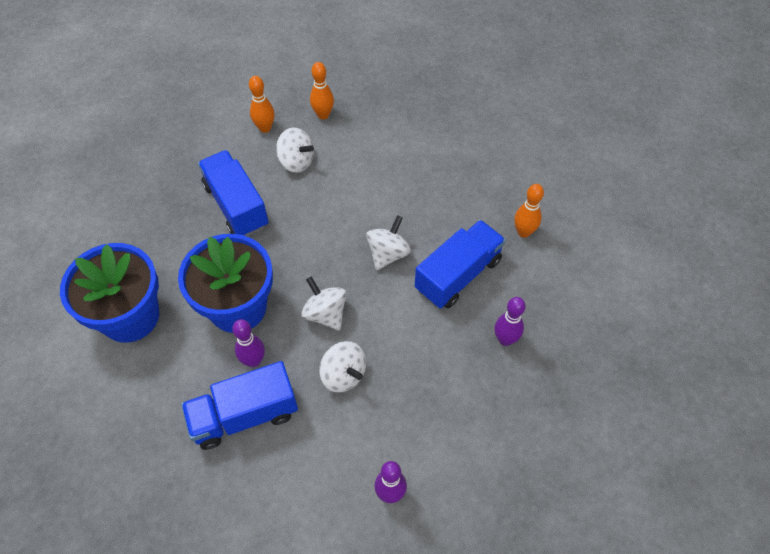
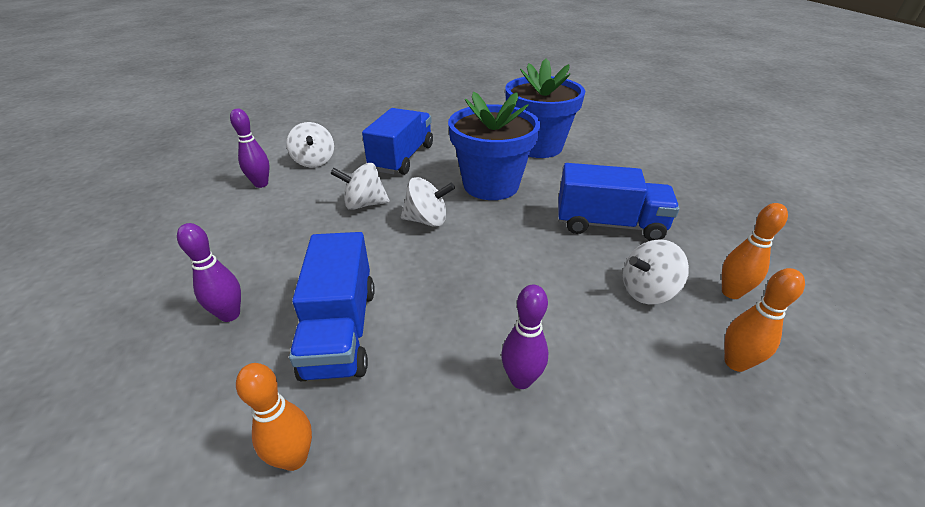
camera: 130 degrees right, 20 degrees down
purple bowling pin [232,319,265,367] -> purple bowling pin moved to [501,285,548,389]
white spinning top [366,215,411,270] -> white spinning top moved to [286,122,334,168]

